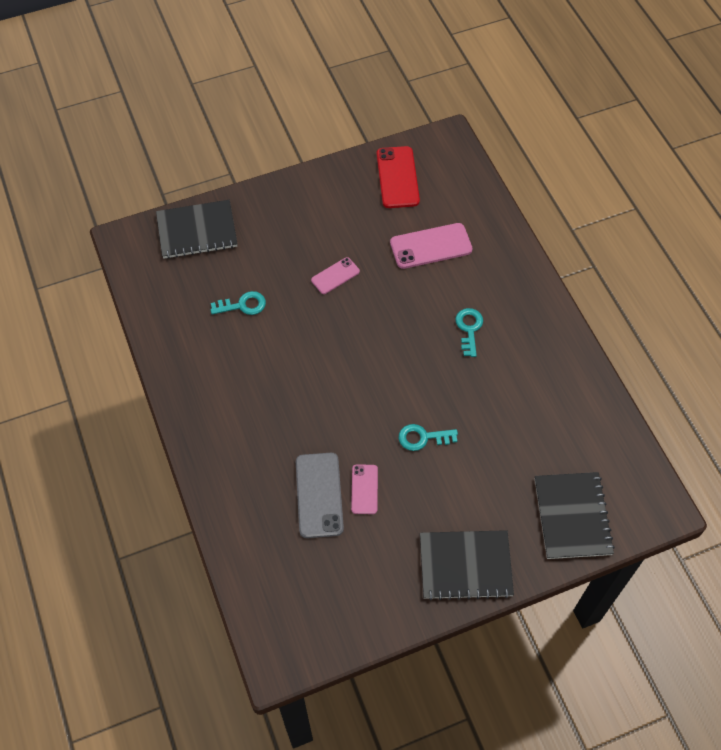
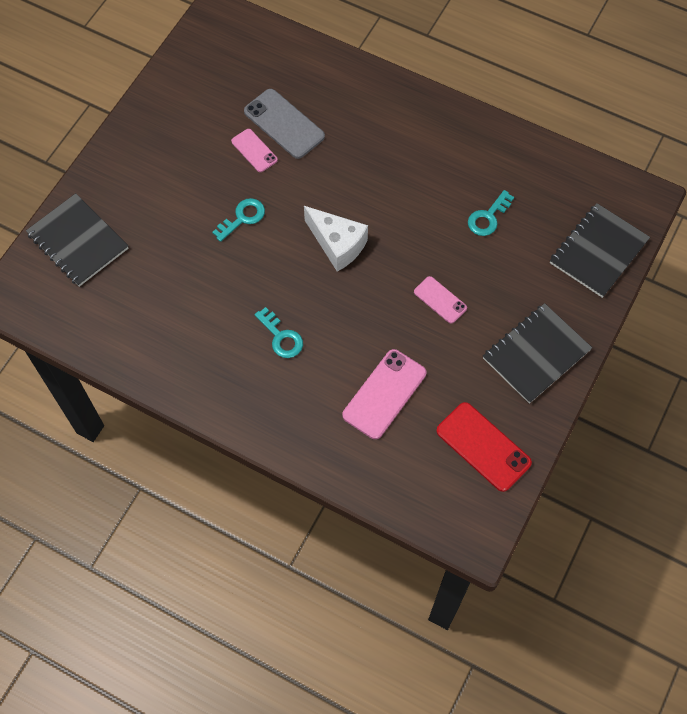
camera: 140 degrees right, 5 degrees up
pink phone [311,257,360,294] -> pink phone turned 60 degrees counterclockwise [414,276,467,324]
black notebook [420,530,514,600] -> black notebook moved to [483,303,592,404]
none -> white cheese [304,206,368,272]

